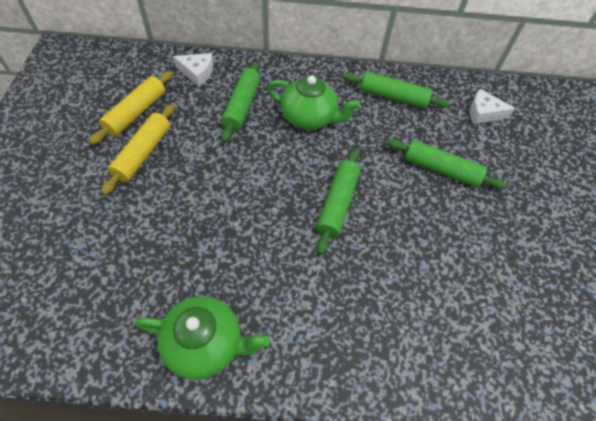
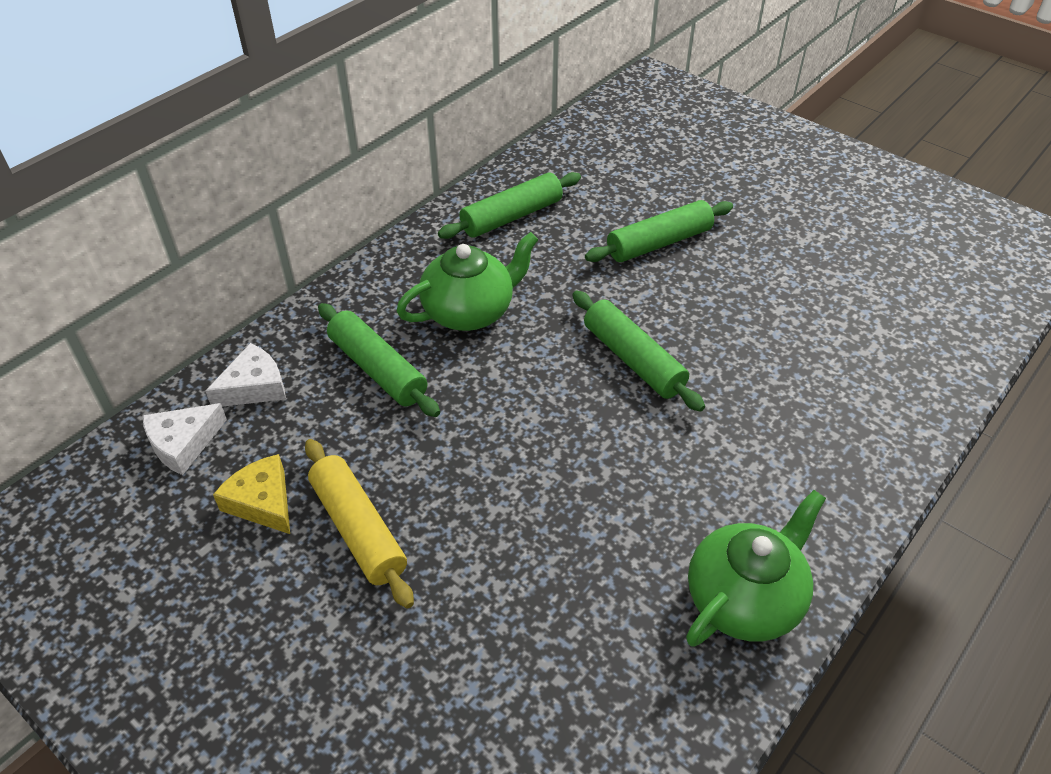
camera: 50 degrees left, 10 degrees down
yellow rolling pin [89,71,173,145] -> yellow cheese [213,454,290,534]
white cheese [470,89,515,124] -> white cheese moved to [143,403,227,475]

